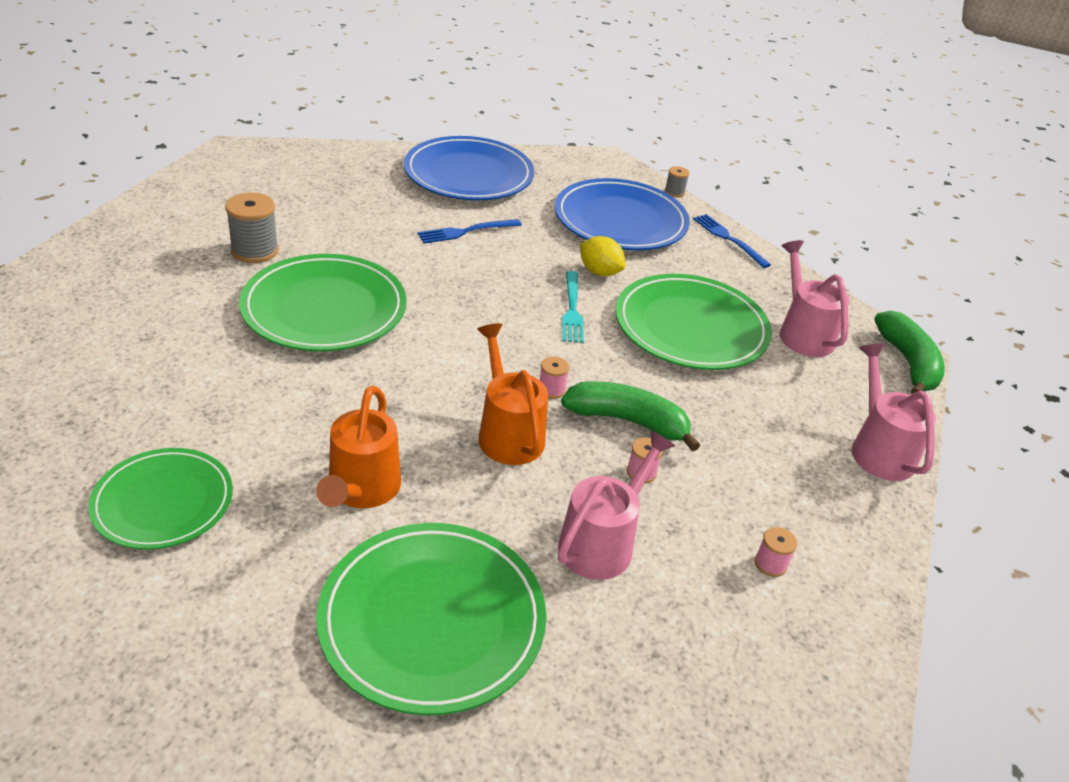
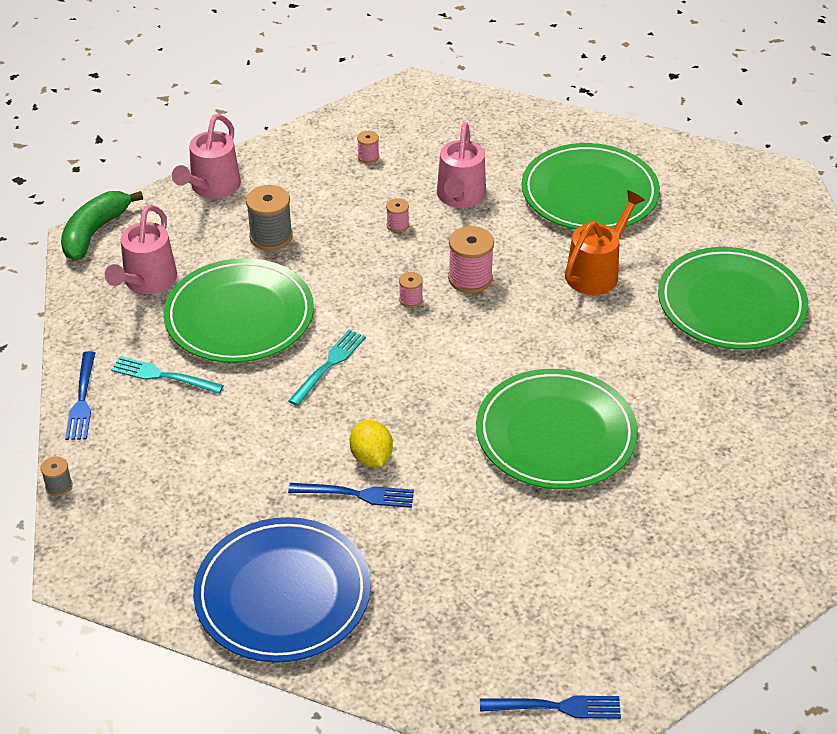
camera: 145 degrees left, 5 degrees up
green plate [88,448,233,550] -> green plate [658,247,808,350], size x1.54
grey spool [225,192,279,263] -> grey spool moved to [246,185,293,250]
orange watering can [477,323,548,465] -> pink spool [448,226,494,293]
blue plate [555,178,690,250] -> none
pink watering can [558,431,675,580] -> pink watering can turned 60 degrees counterclockwise [437,122,486,208]
green banana [561,381,700,452] -> none
yellow lemon [580,236,626,276] -> yellow lemon moved to [350,420,393,467]
none -> turquoise fork [111,356,224,394]
none -> blue fork [480,696,621,719]

